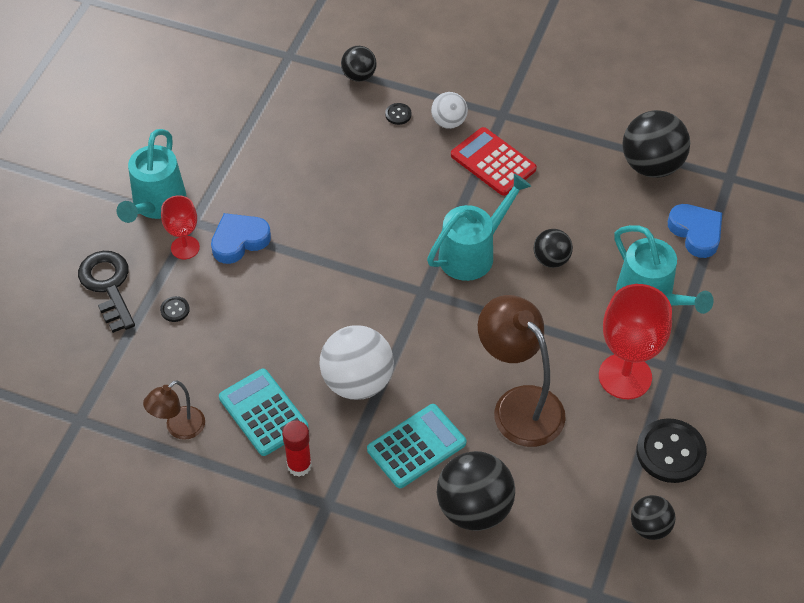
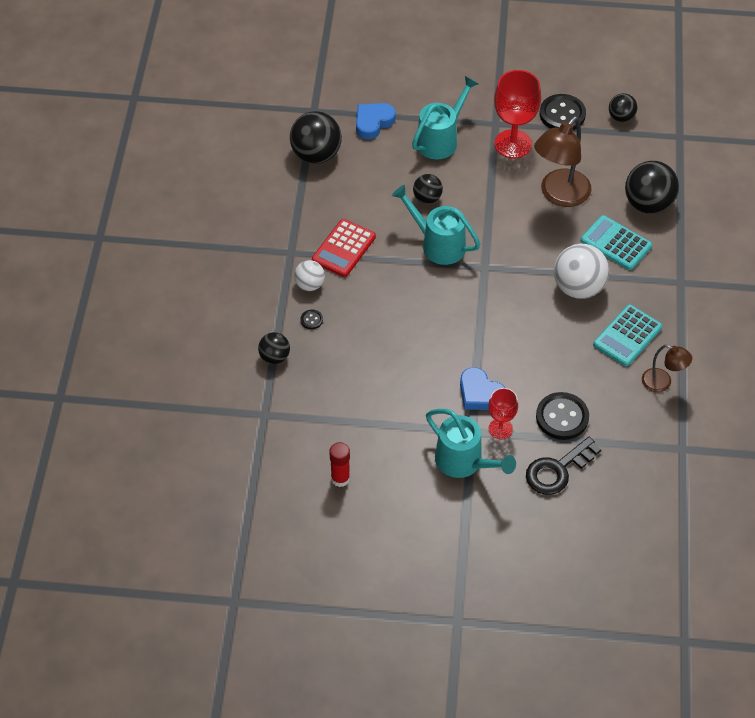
camera: 105 degrees left, 0 degrees up
turquoise watering can [117,129,186,223] -> turquoise watering can turned 45 degrees clockwise [426,409,516,478]
black button [160,296,190,322] -> black button [536,392,589,440], size x2.23
red glue stick [282,421,312,477] -> red glue stick moved to [329,442,350,487]

